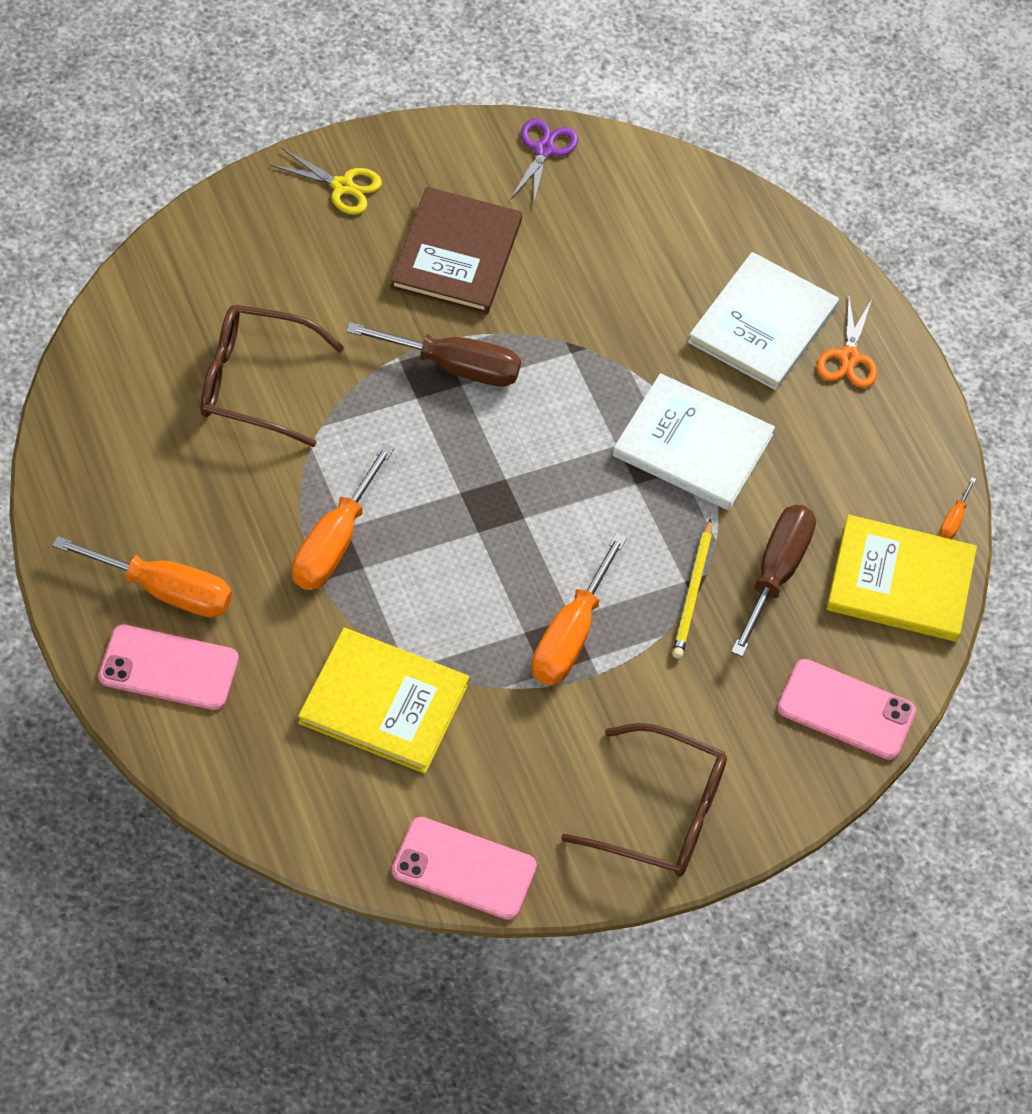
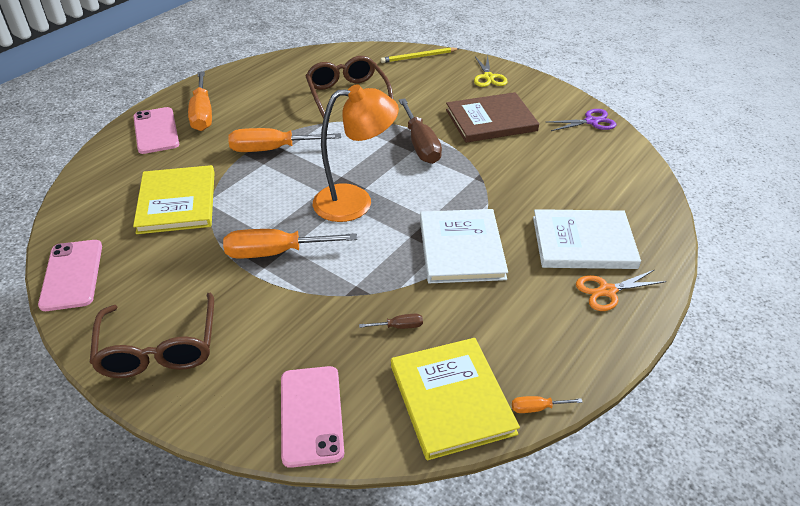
camera: 65 degrees right, 15 degrees down
yellow pencil [672,518,712,659] -> yellow pencil moved to [380,47,460,63]
brown screwdriver [731,505,816,657] -> brown screwdriver [359,314,423,329], size x0.44
none -> orange lamp [313,84,399,222]

